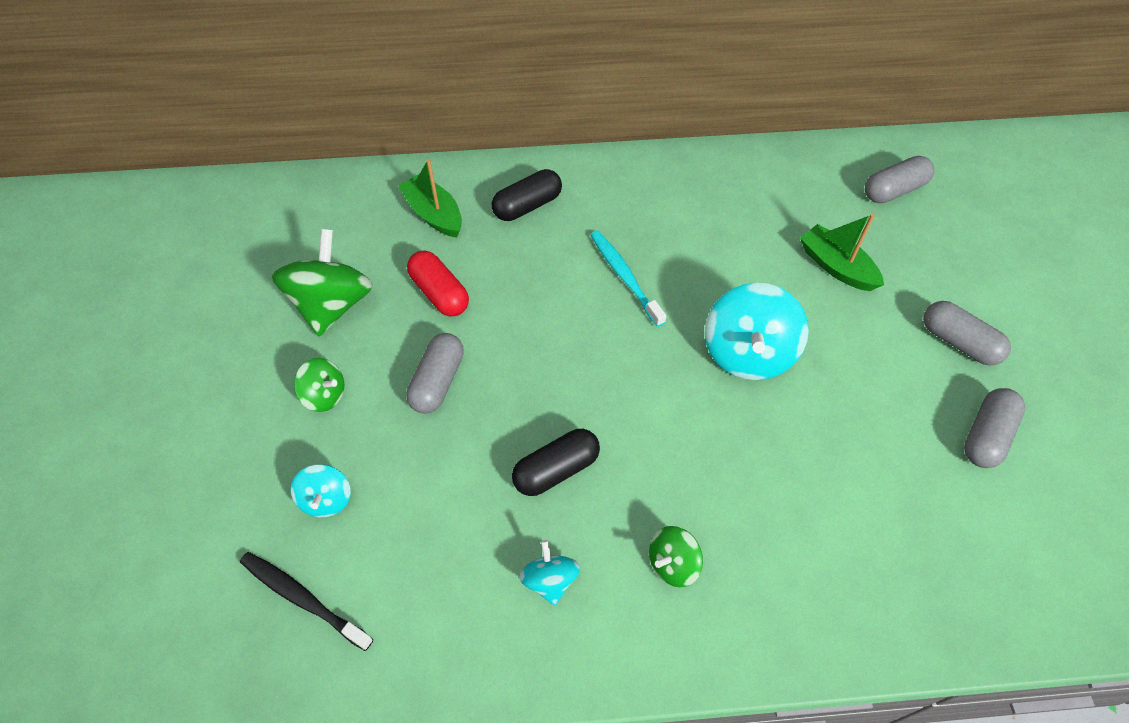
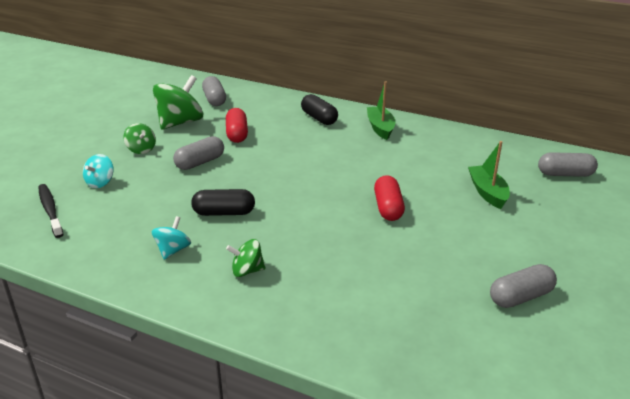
camera: 30 degrees right, 25 degrees down
green boat [398,159,462,238] -> green boat moved to [367,81,396,140]
black capsule [492,169,562,221] -> black capsule turned 60 degrees clockwise [301,94,338,125]
turquoise toothbrush [591,231,666,327] -> none
turquoise spinning top [705,283,809,380] -> red capsule [374,175,405,221]
grey capsule [923,301,1011,366] -> grey capsule moved to [202,76,226,106]

